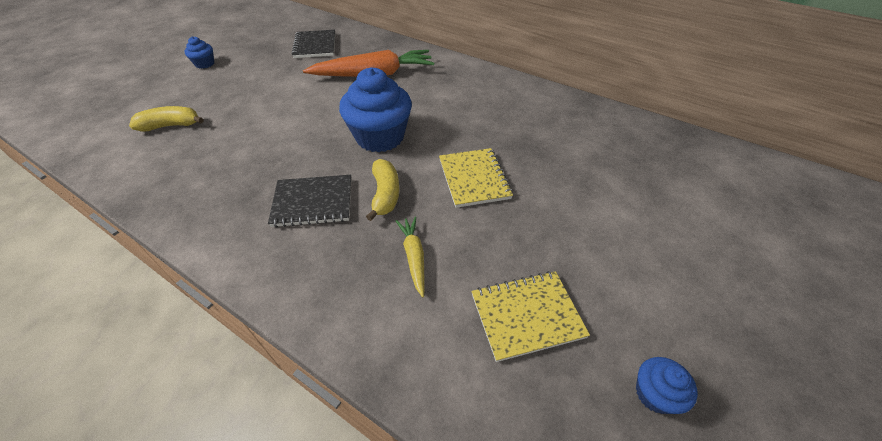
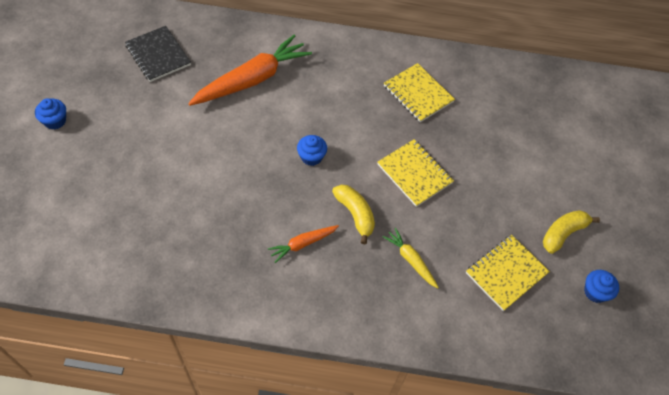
camera: 30 degrees left, 10 degrees up
yellow banana [129,106,203,131] -> yellow banana moved to [543,210,600,254]
black notebook [268,175,351,228] -> orange carrot [268,225,339,263]
blue cupcake [339,68,412,153] -> blue cupcake [297,135,327,166], size x0.47
none -> yellow notebook [384,63,455,122]

